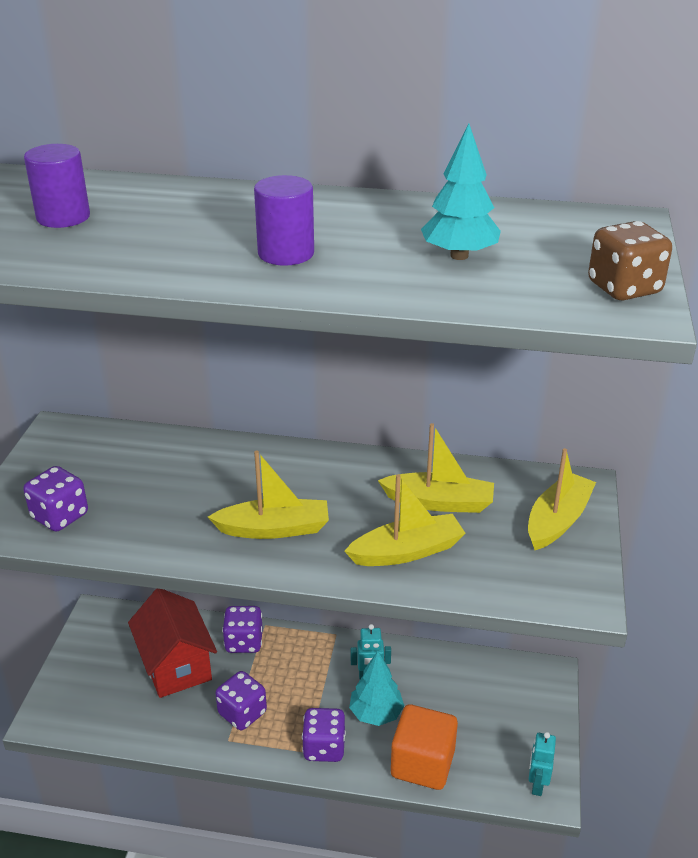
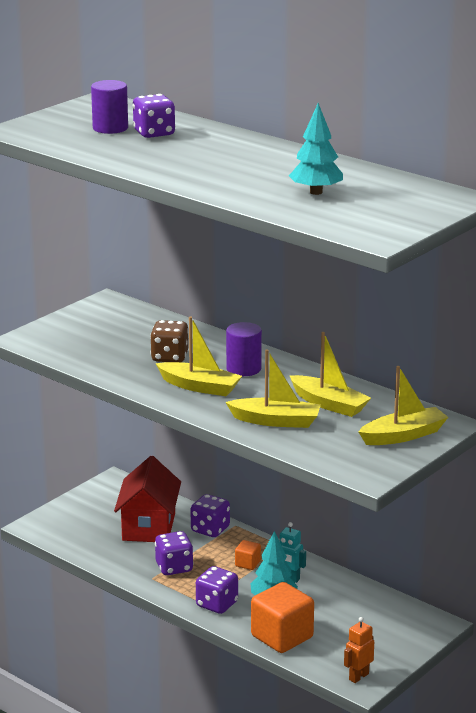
camera: 30 degrees right, 10 degrees down
purple dice [23,466,88,532] -> purple dice moved to [132,94,175,138]
purple cylinder [254,175,314,266] -> purple cylinder moved to [226,322,262,376]
turquoise robot [529,732,556,796] -> orange robot [344,617,374,683]
brown dice [588,221,672,300] -> brown dice moved to [150,320,189,362]
none -> orange cube [235,540,261,570]

